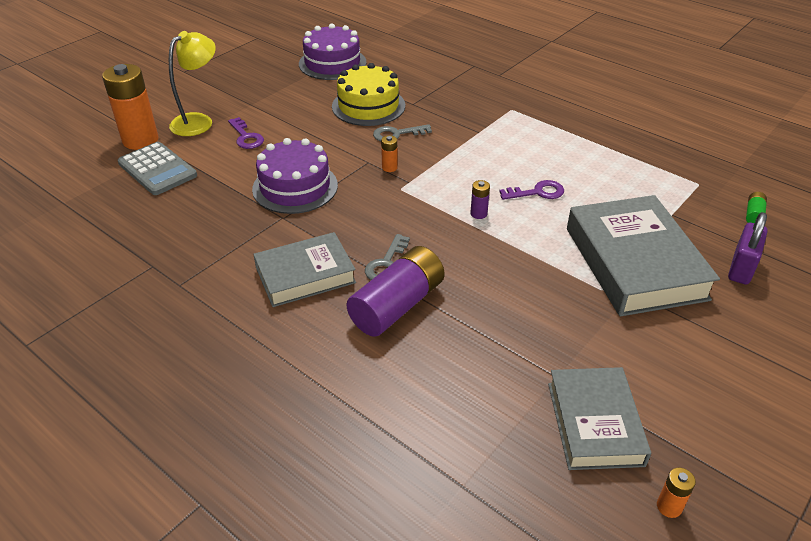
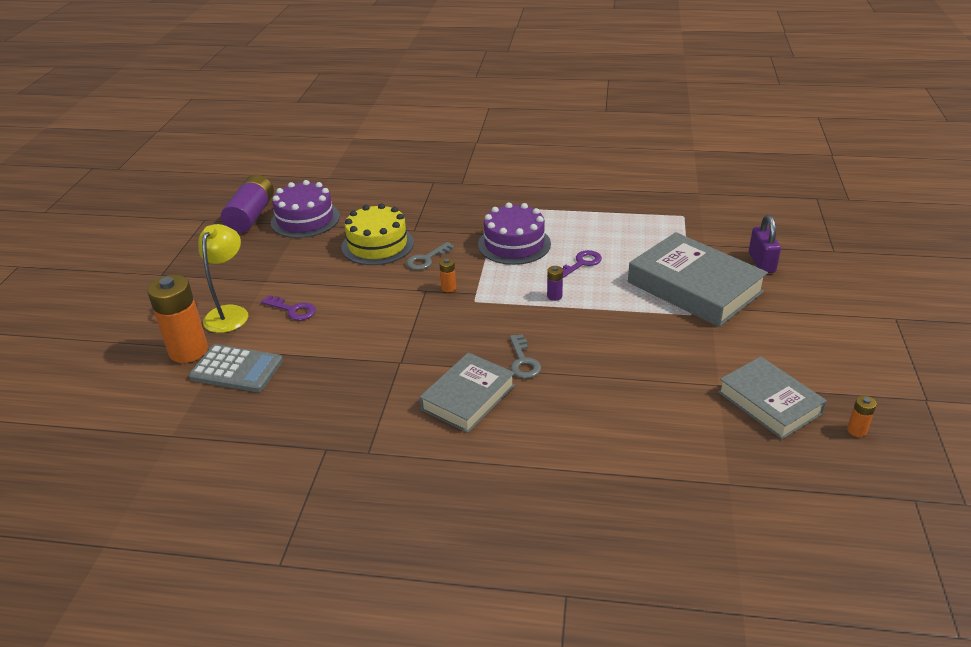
camera: 30 degrees left, 5 degrees down
purple cake [252,138,338,214] -> purple cake moved to [478,202,551,265]
purple battery [347,246,445,337] -> purple battery moved to [221,175,274,233]
green battery [746,192,767,223] -> none

